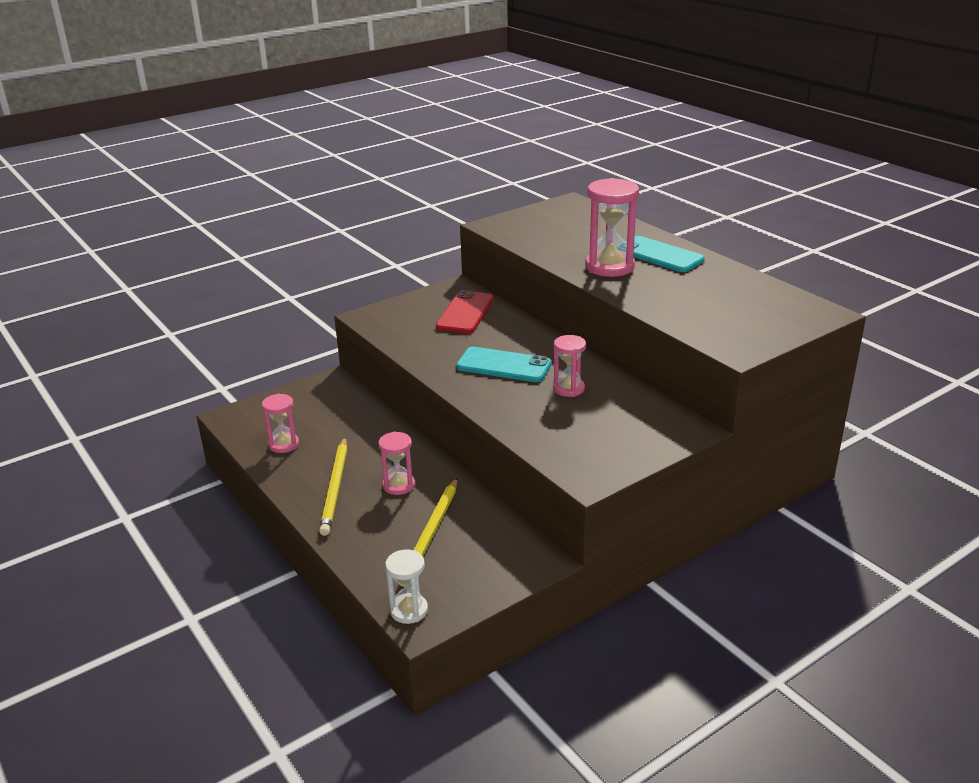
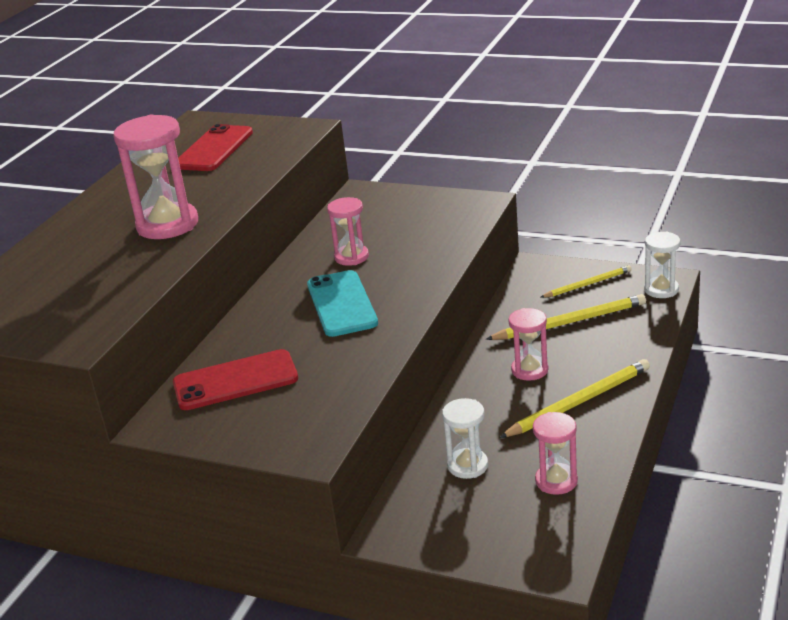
camera: 120 degrees left, 0 degrees up
turquoise phone [625,236,705,272] -> none
none -> red phone [178,124,253,171]
none -> white hourglass [442,398,488,479]
none -> yellow pencil [541,265,632,298]

